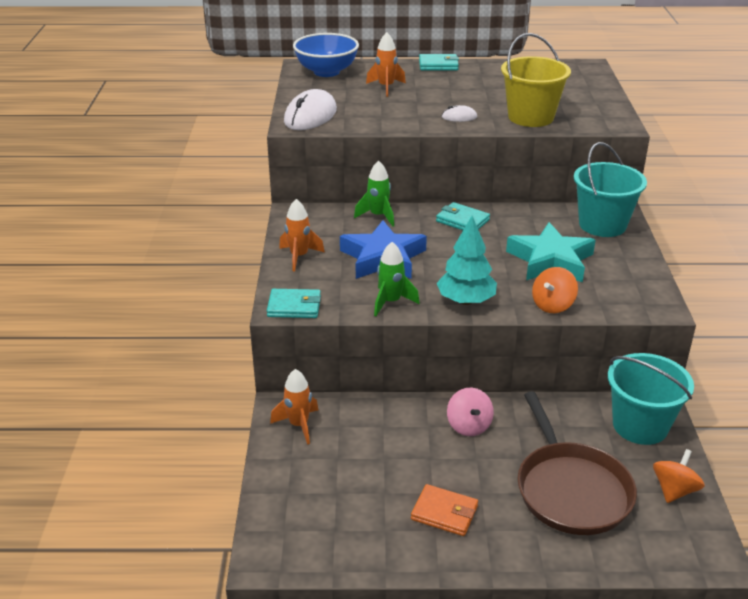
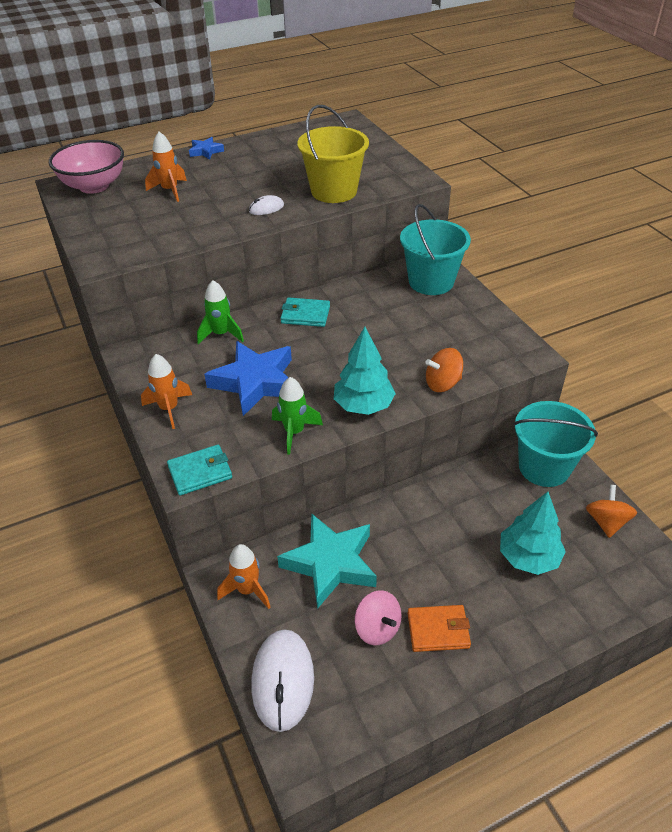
camera: 25 degrees left, 10 degrees up
white mouse [284,89,337,130] -> white mouse moved to [251,629,314,732]
blue bowl [293,33,359,77] -> pink bowl [49,140,124,194]
turquoise wallet [419,54,459,71] -> blue star [189,137,224,160]
pink spinning top [447,388,494,436] -> pink spinning top moved to [354,590,402,646]
turquoise star [506,222,596,283] -> turquoise star moved to [277,514,377,609]
brown pan [518,391,637,535] -> turquoise tree [500,492,566,575]
orange spinning top [532,267,578,313] -> orange spinning top turned 60 degrees clockwise [425,348,463,392]

